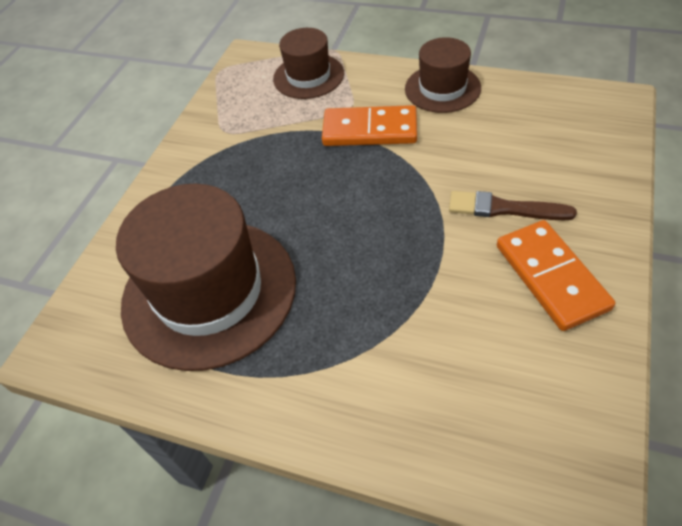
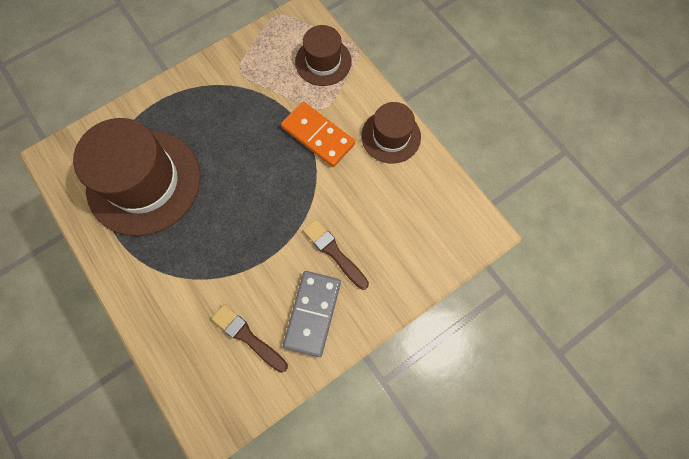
camera: 30 degrees right, 20 degrees up
orange domino [497,220,615,331] -> grey domino [283,271,341,357]
none -> brown brush [211,304,288,372]

